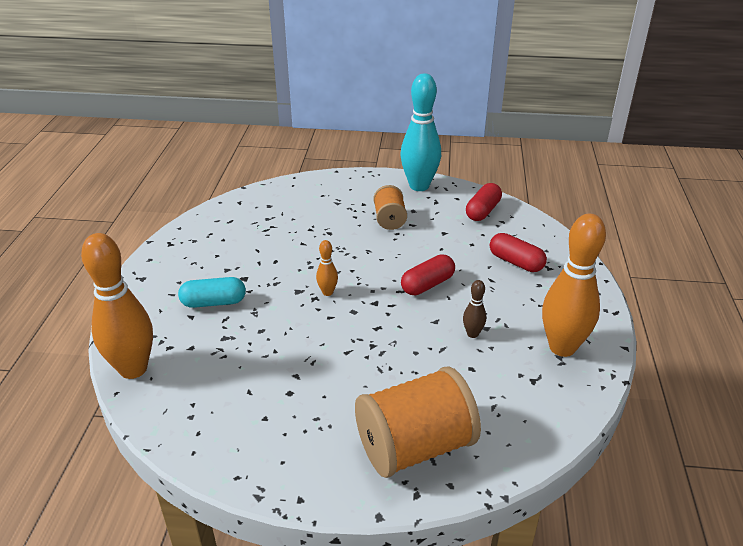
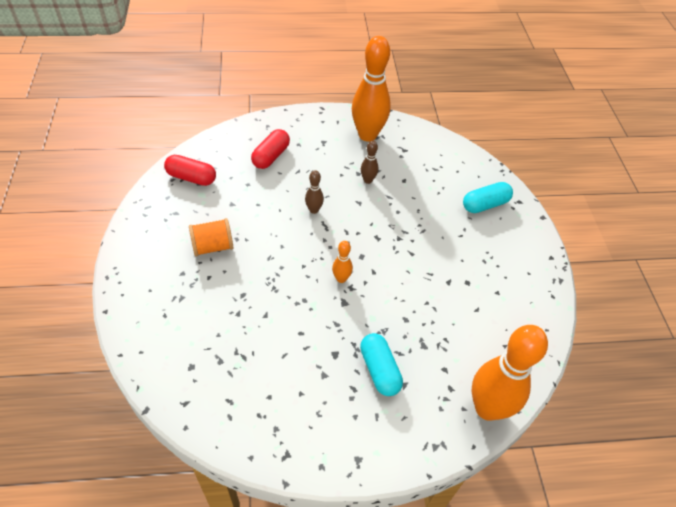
camera: 105 degrees left, 15 degrees up
orange spool [355,367,481,478] -> turquoise capsule [463,182,513,213]
turquoise bowling pin [401,73,441,191] -> none
red capsule [401,254,455,295] -> brown bowling pin [305,170,324,214]

